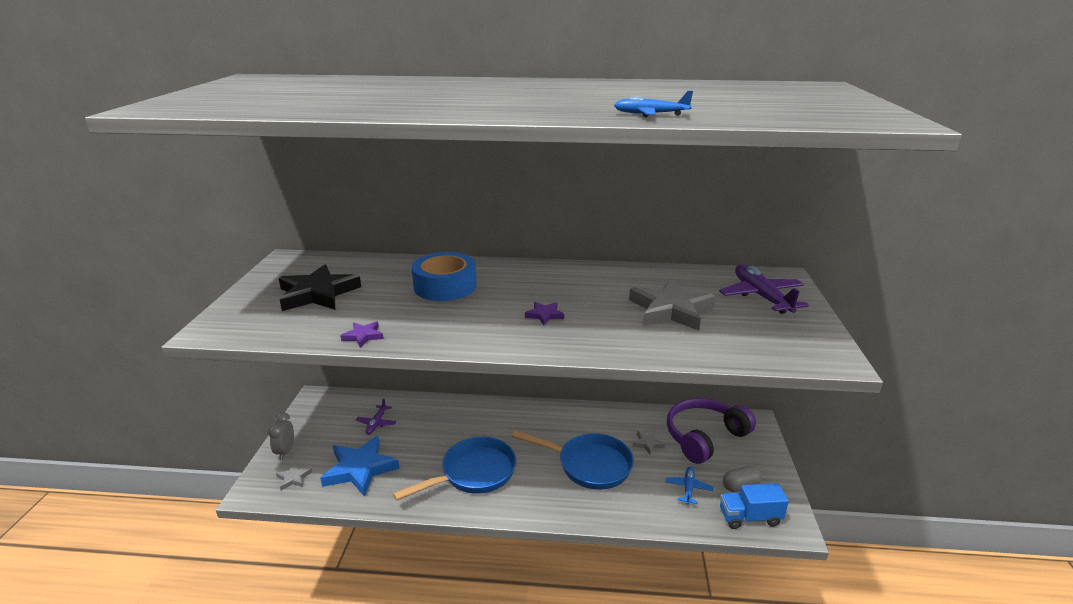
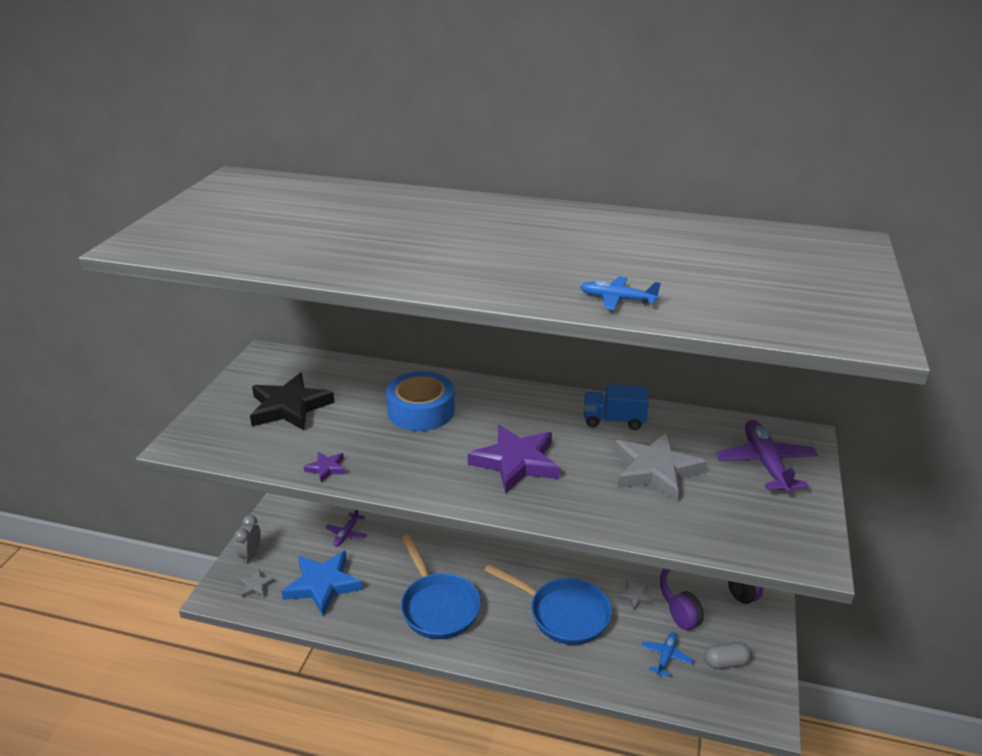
camera: 10 degrees right, 5 degrees up
blue pan [393,437,516,501] -> blue pan turned 90 degrees clockwise [401,535,481,639]
purple star [525,302,564,325] -> purple star [468,425,560,493], size x2.22
blue truck [720,483,789,529] -> blue truck moved to [584,385,649,430]

